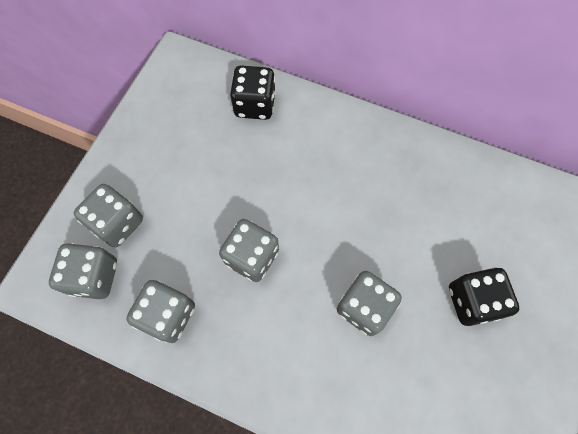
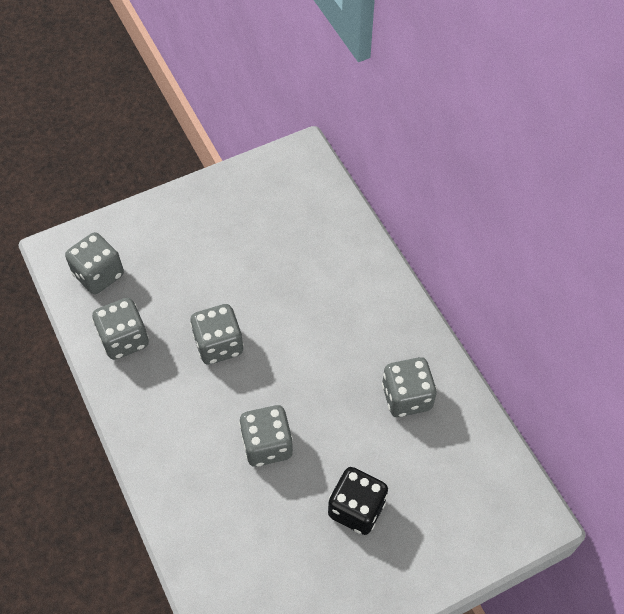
camera: 40 degrees right, 10 degrees down
grey dice [74,184,143,247] -> grey dice moved to [382,357,437,417]
black dice [230,65,276,120] -> none

